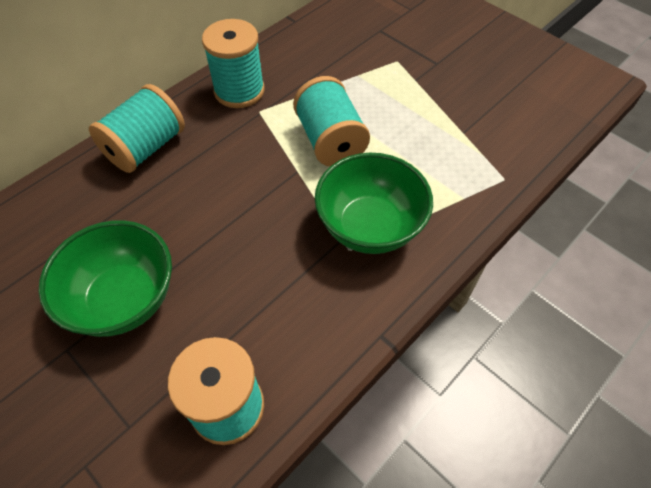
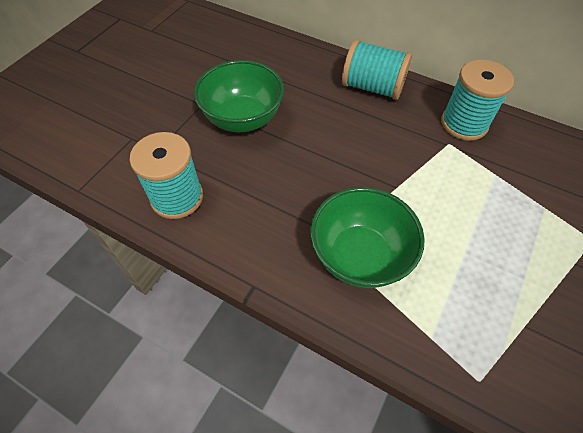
camera: 75 degrees right, 0 degrees up
turquoise spool [293,76,370,166] -> none

